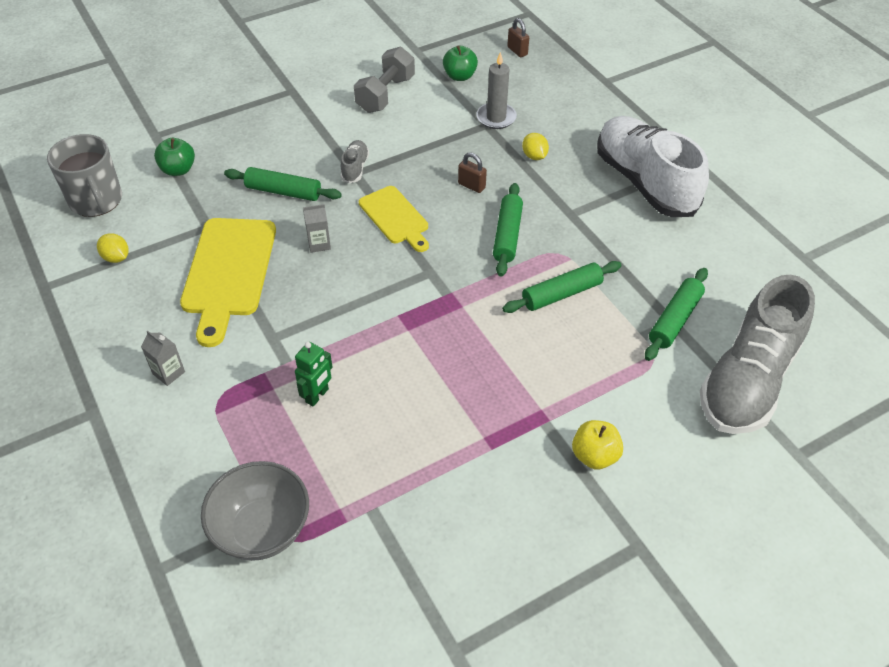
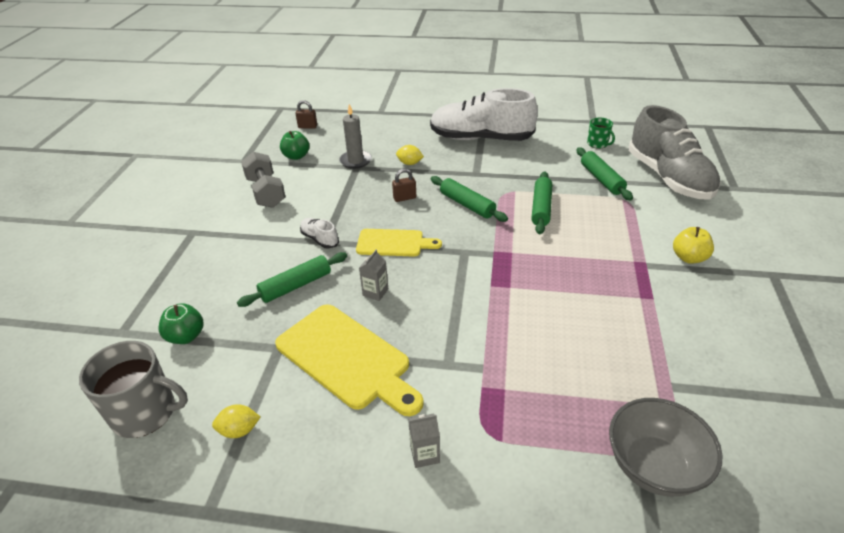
camera: 50 degrees left, 10 degrees down
green robot [295,342,333,406] -> none
grey shoe [340,140,369,184] -> white shoe [300,218,339,249]
none -> green mug [587,118,615,149]

